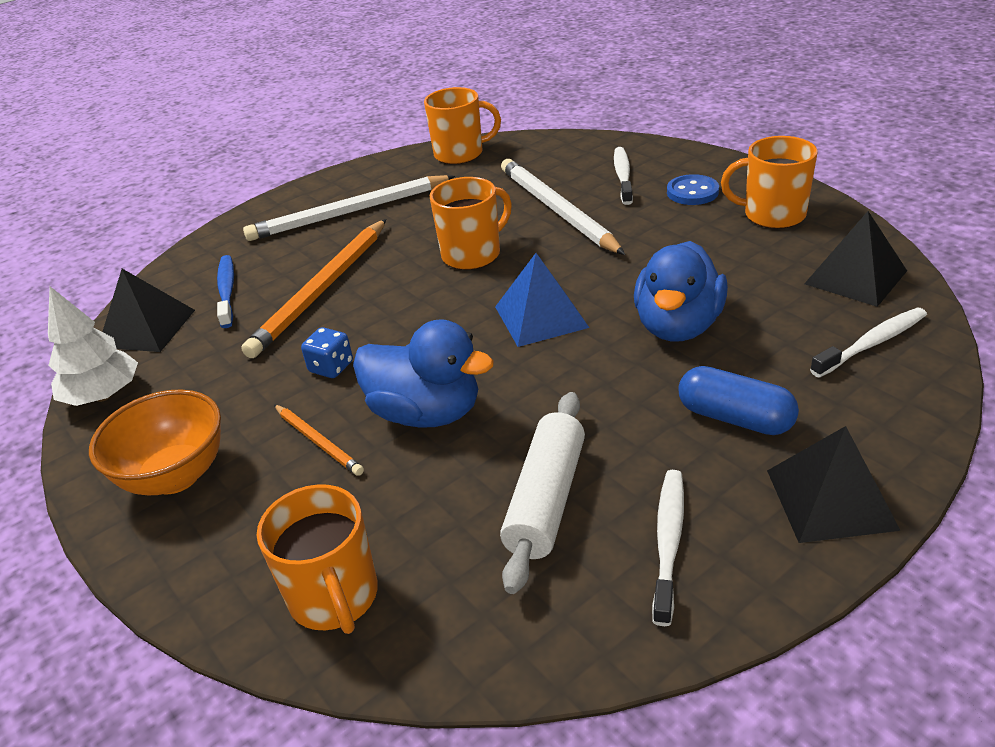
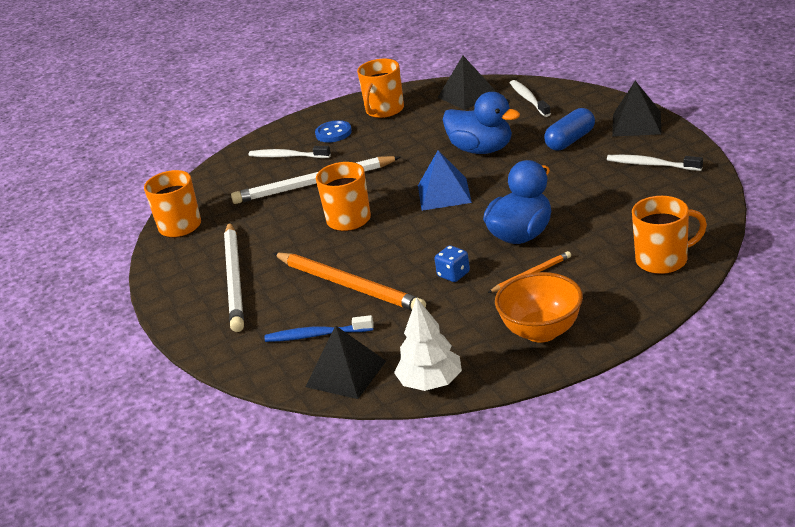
camera: 75 degrees left, 5 degrees down
white rolling pin [500,392,585,594] -> none

